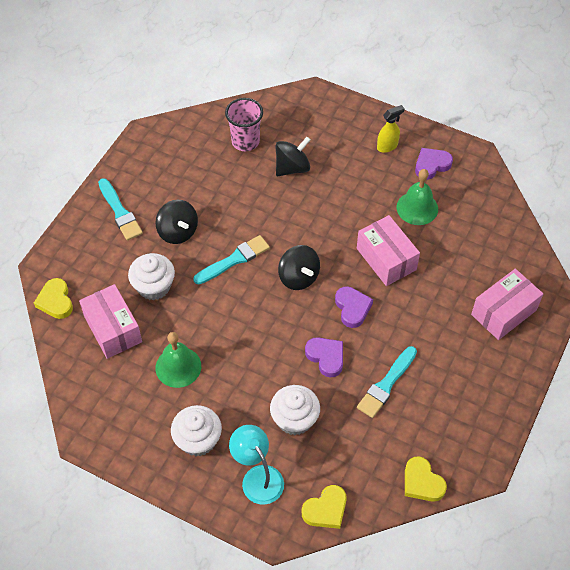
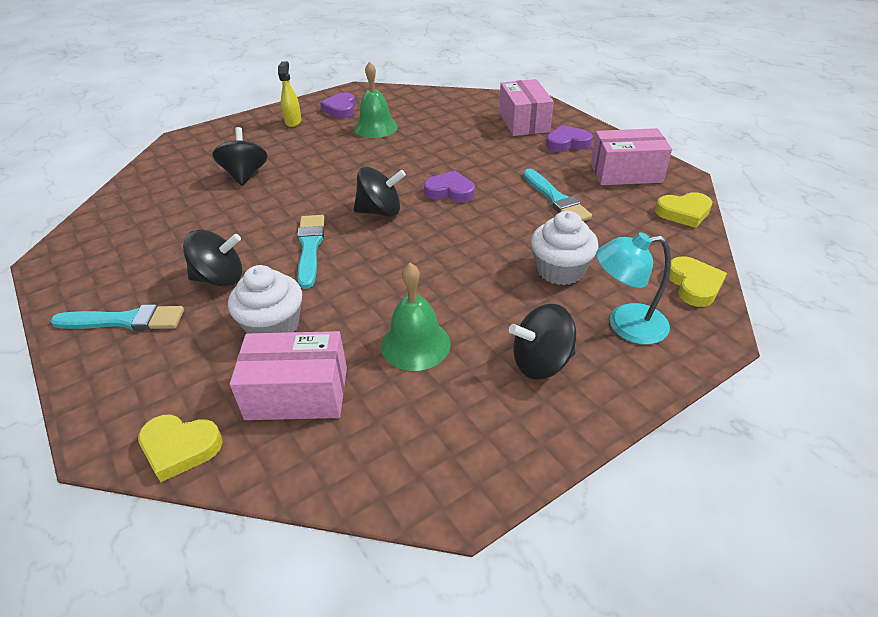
camera: 60 degrees left, 15 degrees down
white cupcake [171,405,222,456] -> black spinning top [509,304,576,380]
pink cup [225,98,263,151] -> none
purple heart [305,338,343,377] -> purple heart moved to [546,125,593,152]
pink box [357,215,420,286] -> pink box moved to [591,128,672,185]

